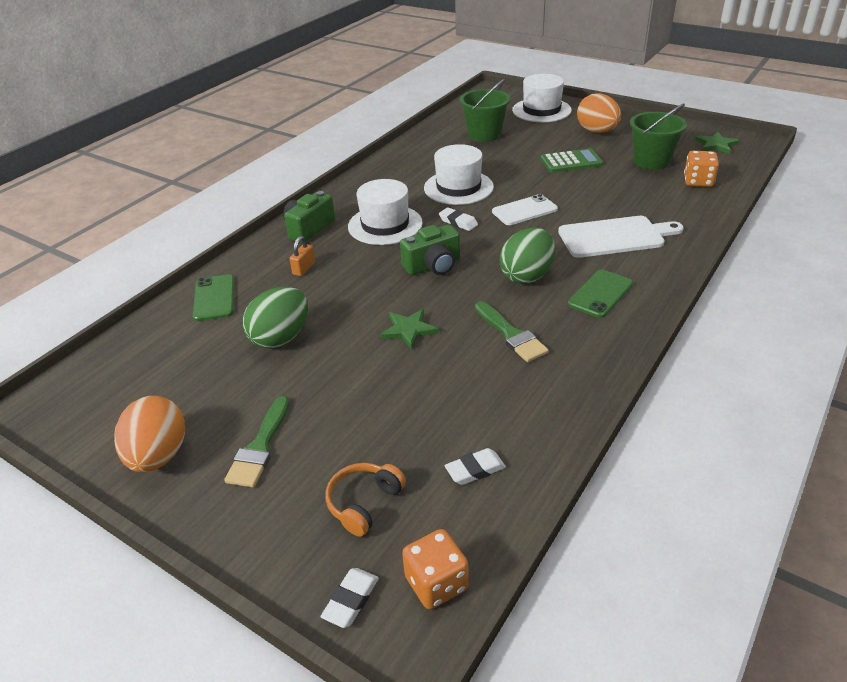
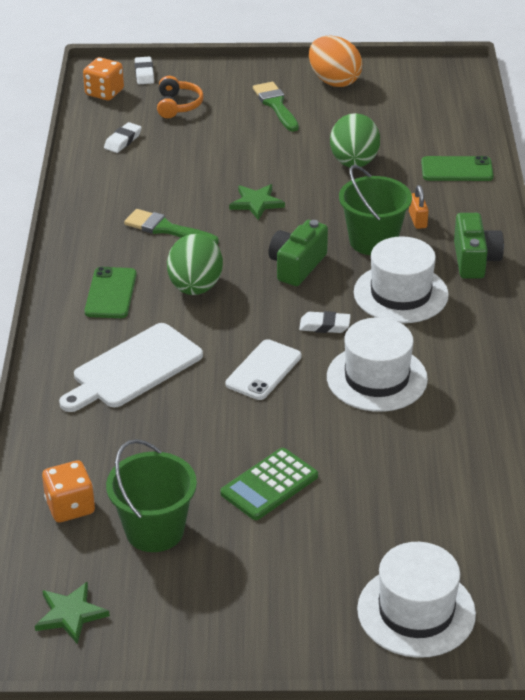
camera: 145 degrees right, 0 degrees up
green phone [193,274,234,321] -> green phone turned 45 degrees counterclockwise [421,156,494,181]
green bucket [460,79,510,142] -> green bucket moved to [339,165,412,255]
orange egg [577,93,621,133] -> none

